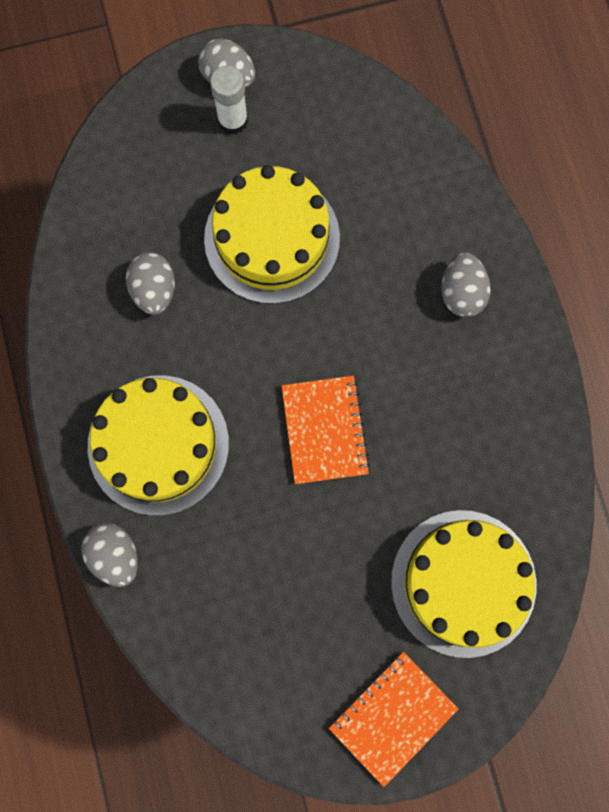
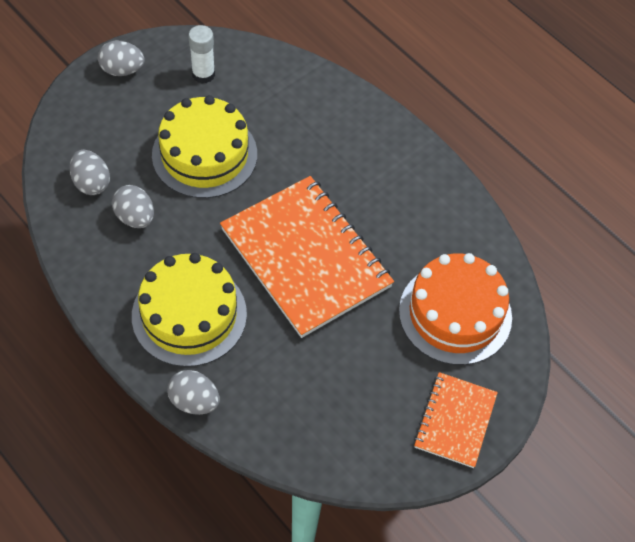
camera: 30 degrees left, 20 degrees down
white glue stick [210,65,248,134] -> white glue stick moved to [189,25,215,83]
orange notebook [282,376,370,484] -> orange notebook [220,176,394,338], size x1.90
yellow cake [391,510,536,658] -> orange cake [399,253,512,365]
grey egg [441,253,491,317] -> grey egg moved to [69,150,110,195]

